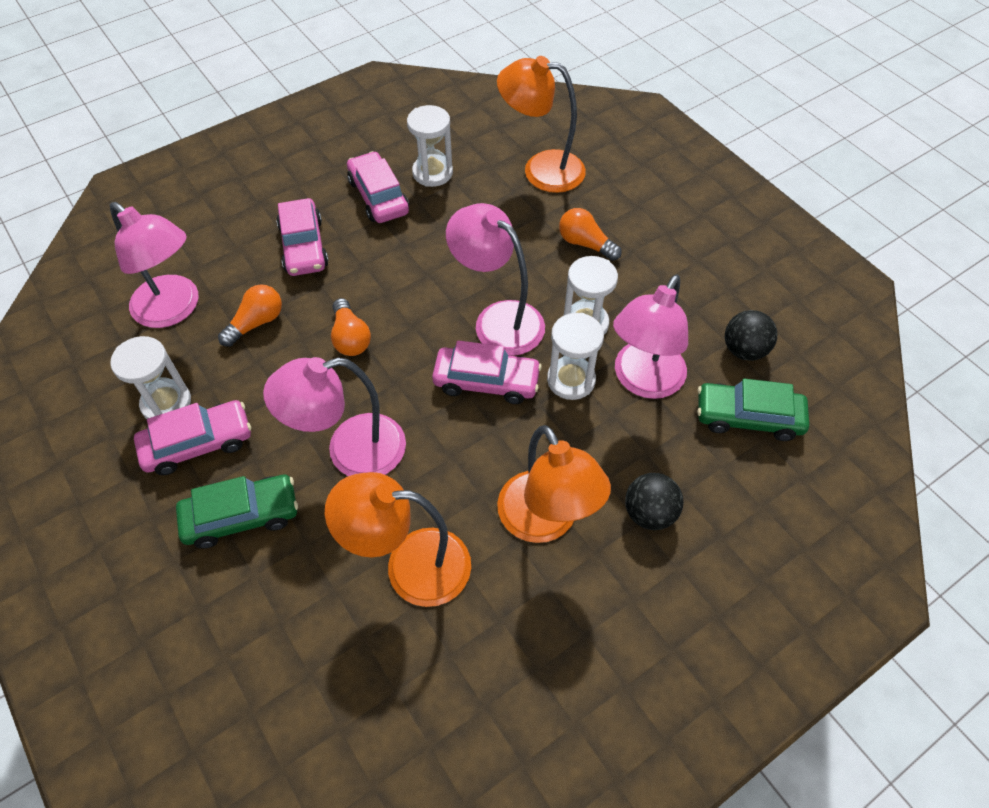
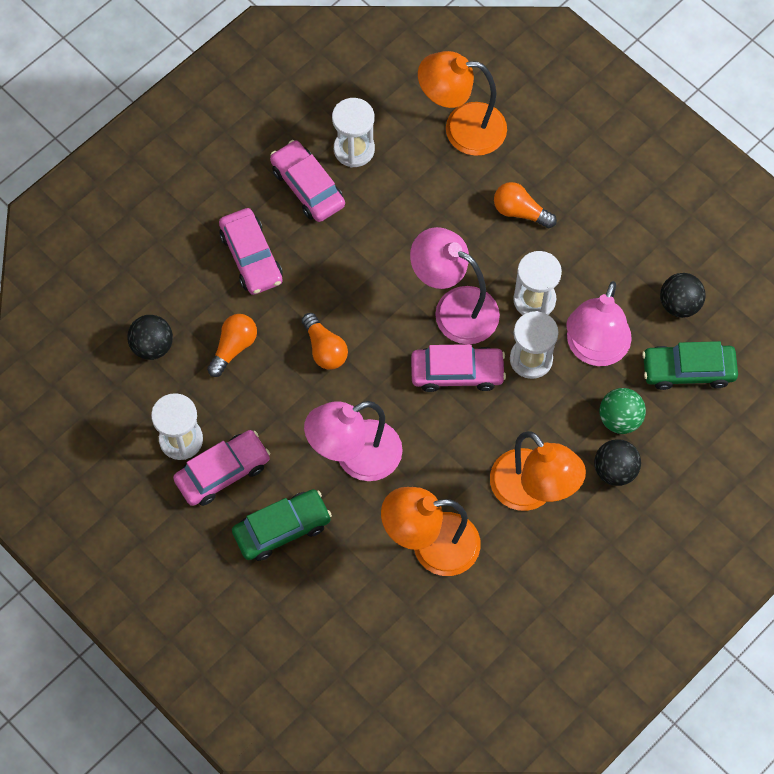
camera: 10 degrees left, 10 degrees up
pink lamp [110,202,198,328] -> black ball [127,315,173,360]
none -> green ball [600,388,646,434]

